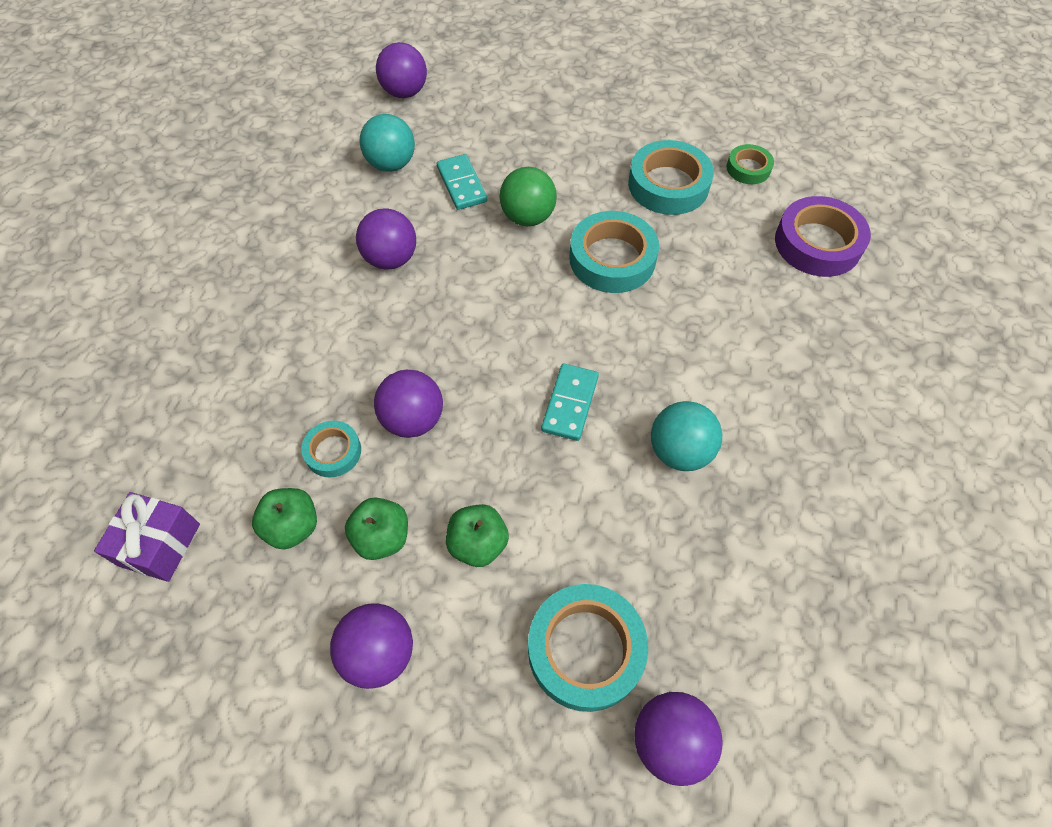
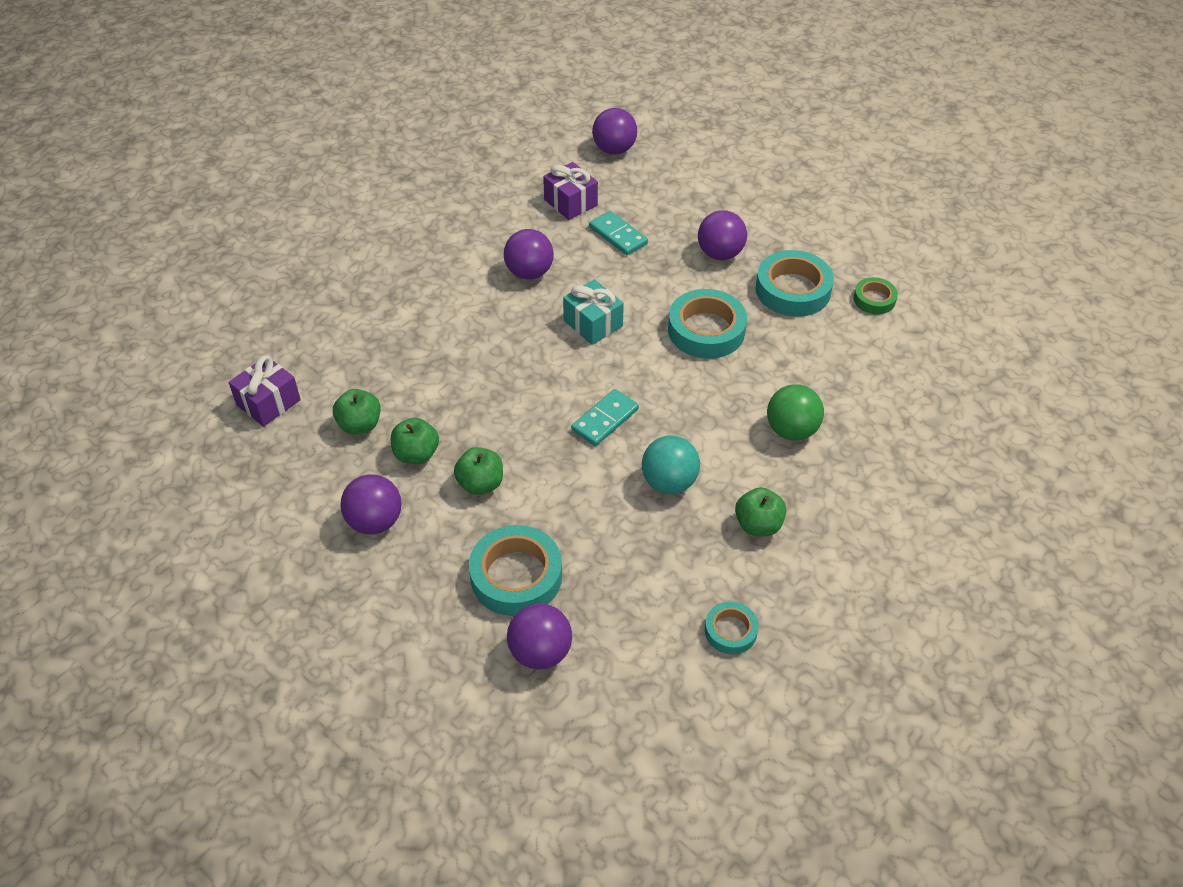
camera: 25 degrees right, 10 degrees down
turquoise tape [301,421,361,478] -> turquoise tape moved to [705,602,759,654]
turquoise ball [360,114,415,172] -> purple gift [543,162,598,220]
purple ball [374,370,443,438] -> purple ball moved to [698,210,747,260]
turquoise domino [437,154,487,210] -> turquoise domino turned 45 degrees counterclockwise [589,211,648,255]
green ball [499,167,557,226] -> green ball moved to [767,384,824,441]
purple tape [775,196,871,277] -> none
none -> turquoise gift [563,279,624,345]
none -> green apple [735,487,786,536]

